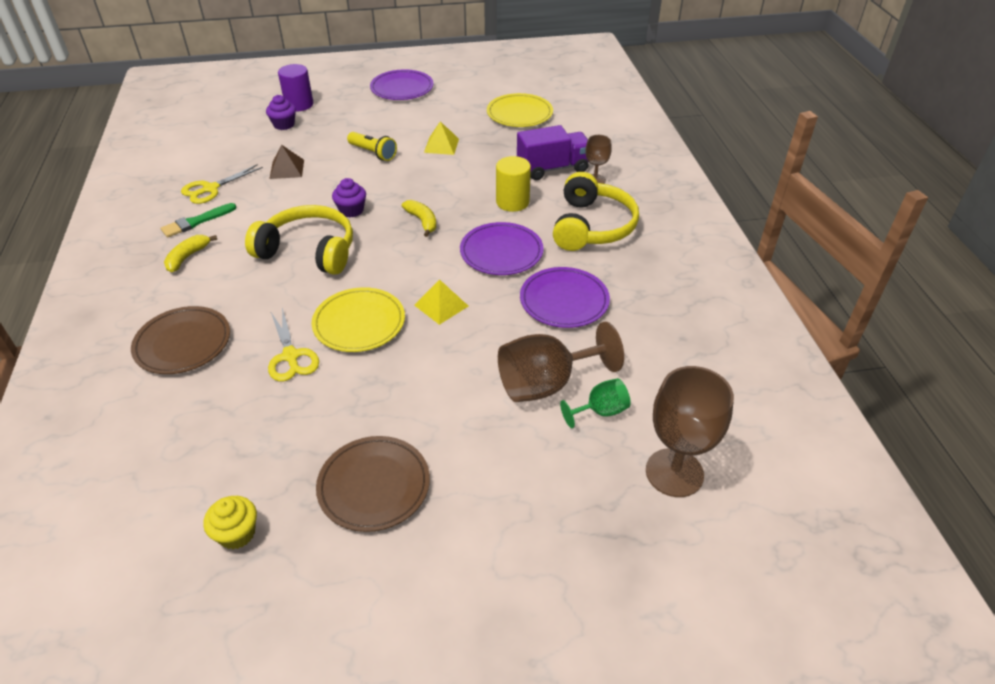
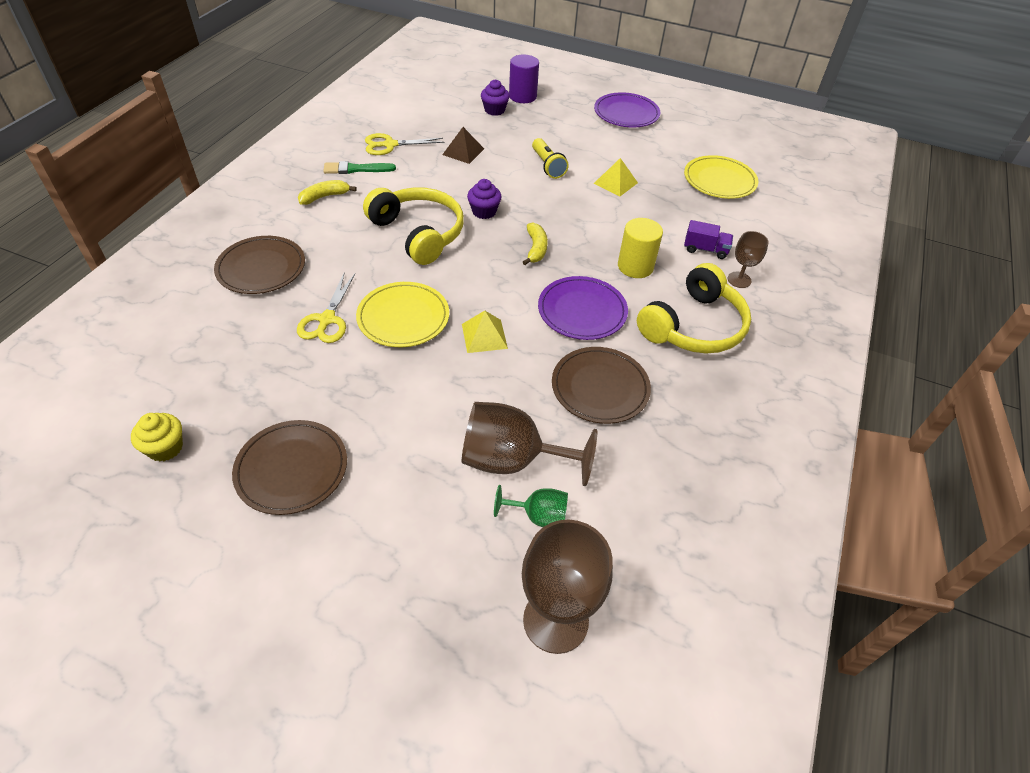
camera: 30 degrees right, 5 degrees up
purple truck [517,125,589,180] -> purple truck [684,220,733,259], size x0.57
purple plate [520,267,610,328] -> brown plate [552,347,651,424]

